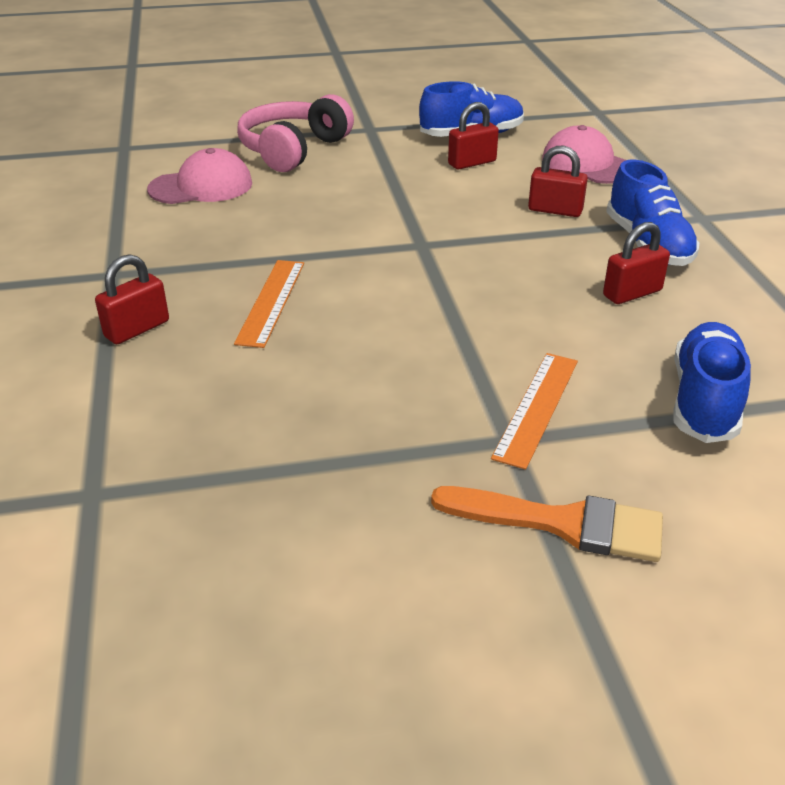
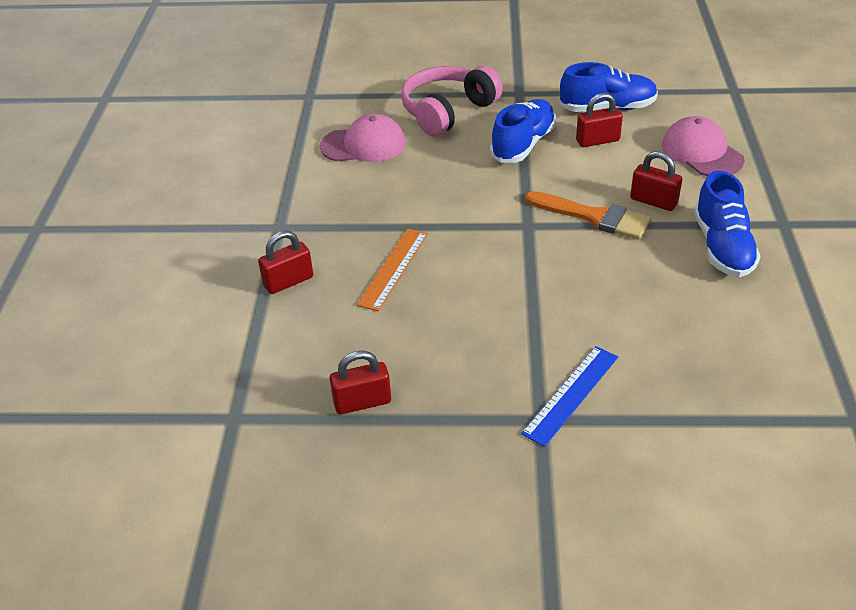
camera: 15 degrees right, 5 degrees up
orange brush [431,486,663,562] -> orange brush moved to [525,191,651,240]
orange ruler [491,353,578,470] -> blue ruler [521,346,618,447]
red padlock [603,222,670,304] -> red padlock moved to [330,351,391,414]
blue shoe [673,322,751,443] -> blue shoe moved to [490,99,556,163]

